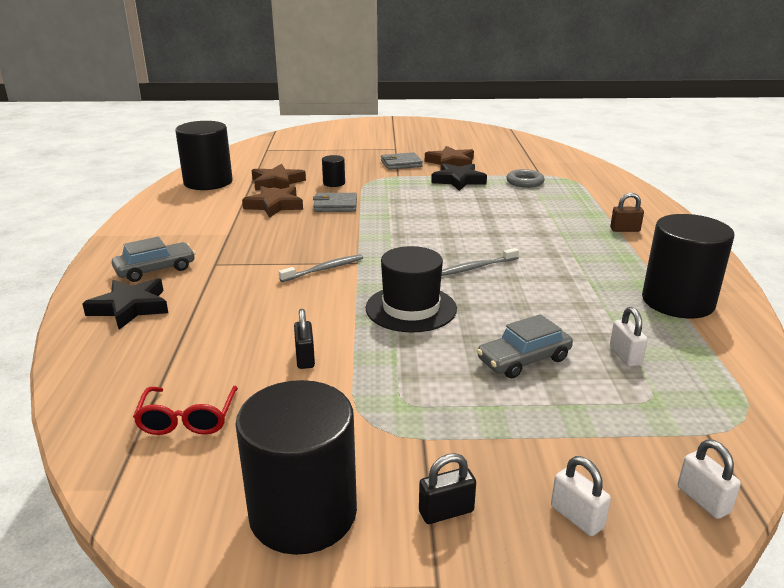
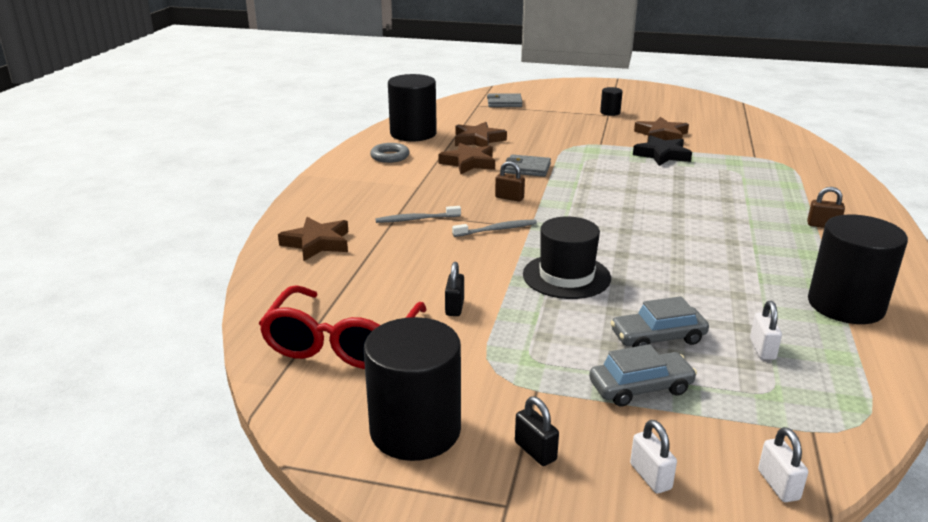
camera: 15 degrees right, 0 degrees up
black star [82,278,168,330] -> brown star [278,217,348,261]
grey car [112,237,195,282] -> grey car moved to [589,344,697,406]
red glasses [133,386,238,435] -> red glasses [259,285,427,369], size x1.84
black cylinder [322,155,345,187] -> black cylinder moved to [600,87,623,116]
grey wallet [381,152,423,170] -> grey wallet moved to [487,93,523,107]
black padlock [419,453,476,524] -> black padlock turned 60 degrees clockwise [515,397,559,466]
grey toothbrush [441,248,519,276] -> grey toothbrush moved to [375,206,461,223]
grey ring [506,169,545,188] -> grey ring moved to [370,143,410,163]
none -> brown padlock [495,161,525,202]

